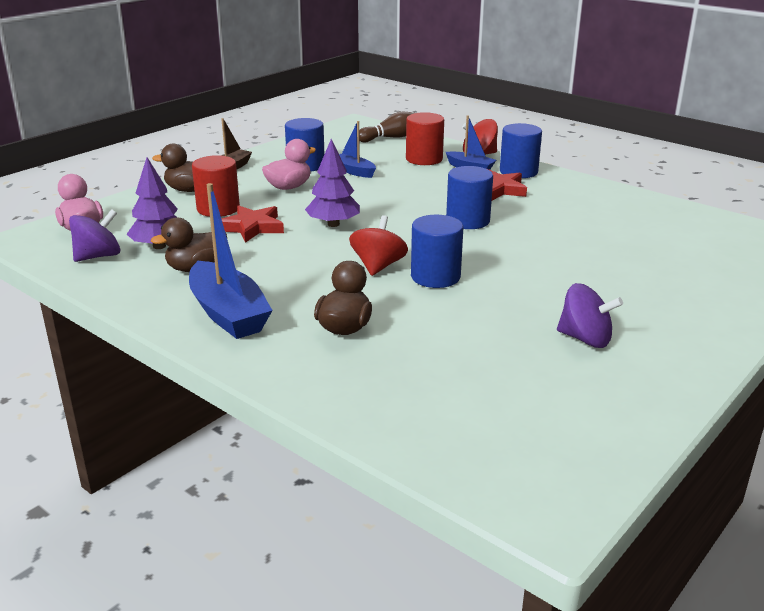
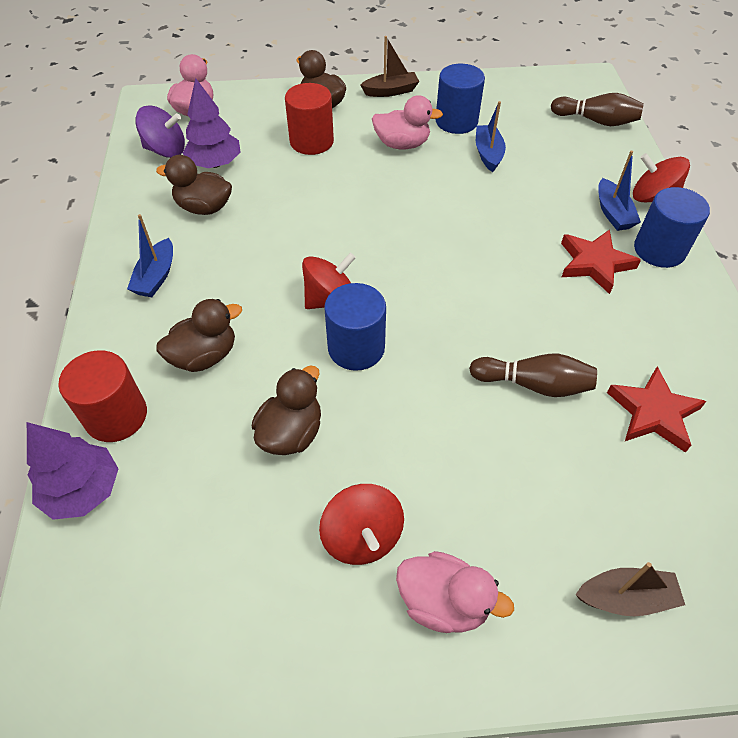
camera: 45 degrees right, 25 degrees up
blue boat [189,183,273,339] -> blue boat [127,214,173,297], size x0.56
red star [221,205,284,243] -> red star moved to [607,367,706,453]
purple tree [305,139,360,227] -> purple tree moved to [27,422,119,520]
red cylinder [406,112,444,165] -> red cylinder moved to [58,350,147,442]
blue cylinder [446,166,493,229] -> none
purple spinning top [557,283,623,348] -> red spinning top [319,484,404,565]
none -> brown duck [252,366,321,455]
none -> pink duck [396,551,514,633]
none -> brown bowling pin [469,354,597,397]
none -> brown boat [575,562,685,616]

